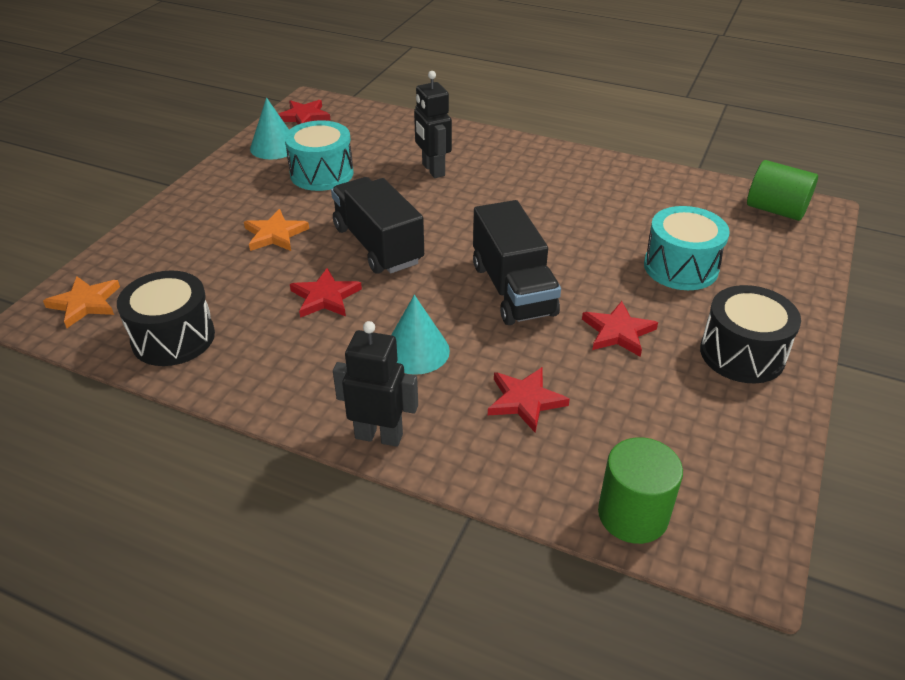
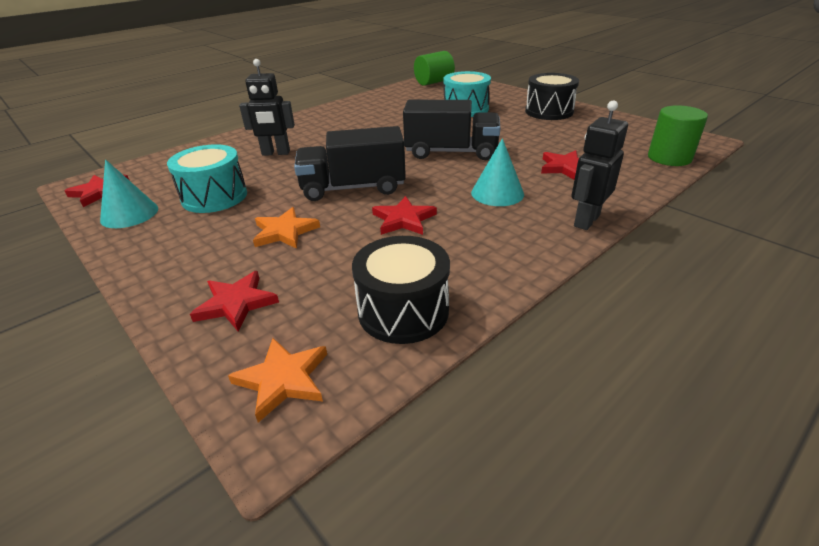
camera: 65 degrees left, 5 degrees down
red star [582,301,658,357] -> red star moved to [190,271,279,331]

